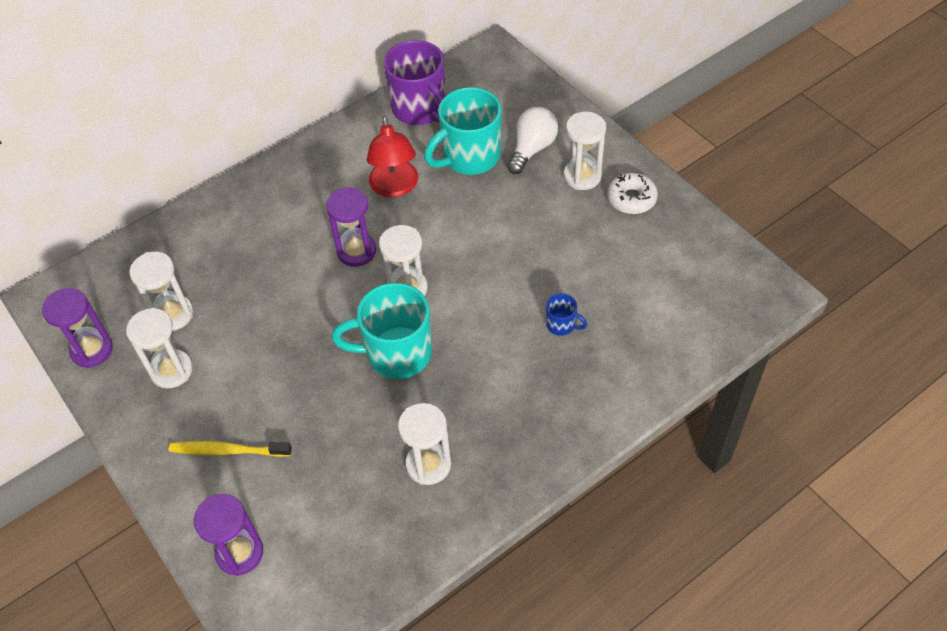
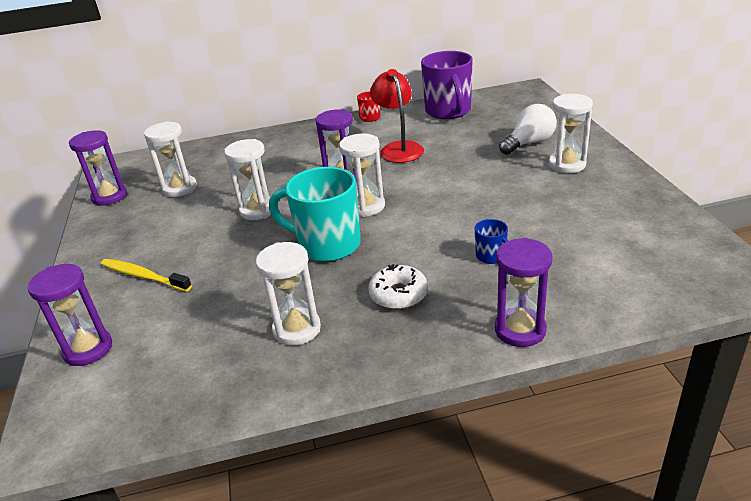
camera: 25 degrees right, 20 degrees down
white hourglass [126,308,193,388] -> white hourglass moved to [224,139,271,220]
red lamp [367,116,418,197] -> red lamp turned 150 degrees clockwise [370,69,424,163]
turquoise mug [424,87,502,175] -> none
white donut [608,173,658,214] -> white donut moved to [368,264,428,309]
none -> red mug [357,91,380,122]
none -> purple hourglass [495,238,553,347]

